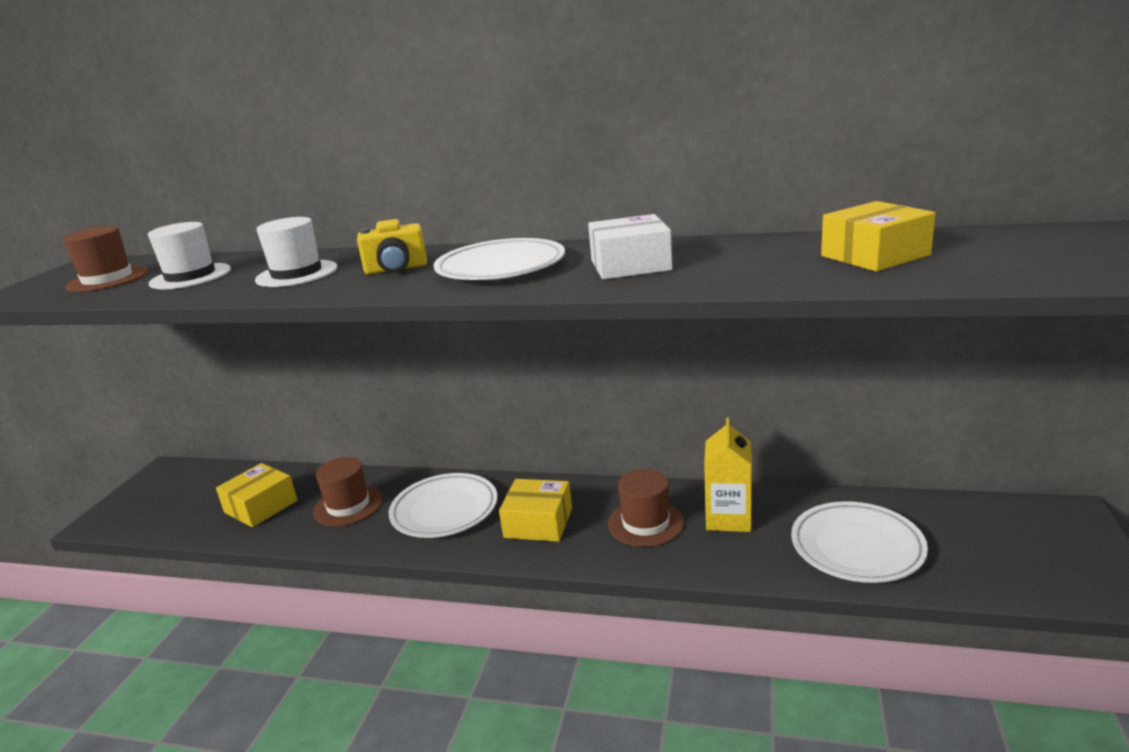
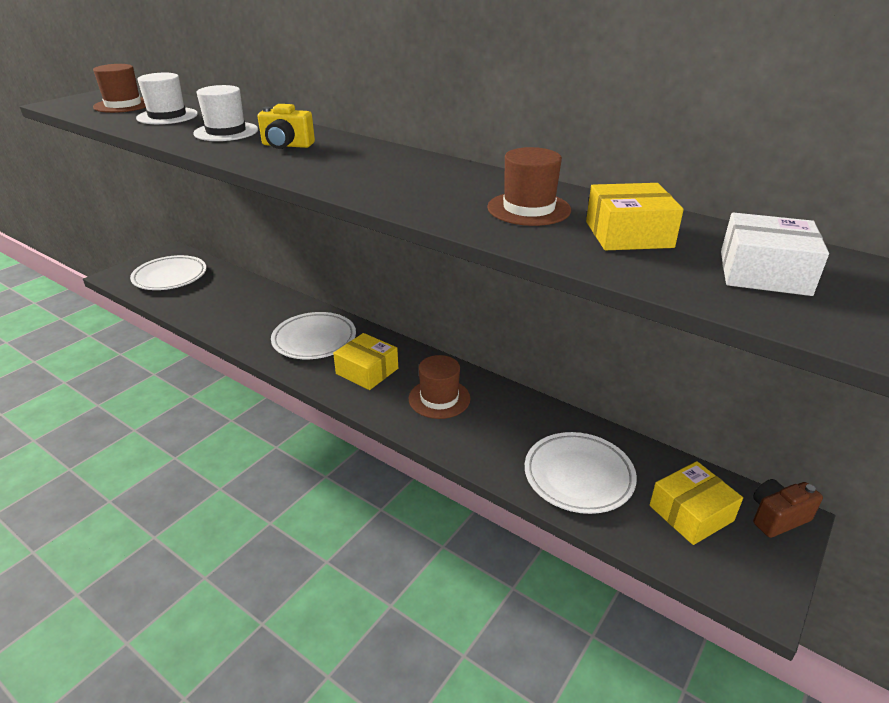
camera: 20 degrees right, 10 degrees up
yellow box [216,463,297,527] -> yellow box moved to [650,461,743,545]
brown hat [313,457,383,526] -> brown hat moved to [487,147,571,226]
white plate [433,238,565,280] -> white plate moved to [130,255,207,290]
white box [588,214,673,279] -> white box moved to [721,212,829,296]
yellow carton [704,418,752,532] -> none
none -> brown camera [753,479,823,538]

